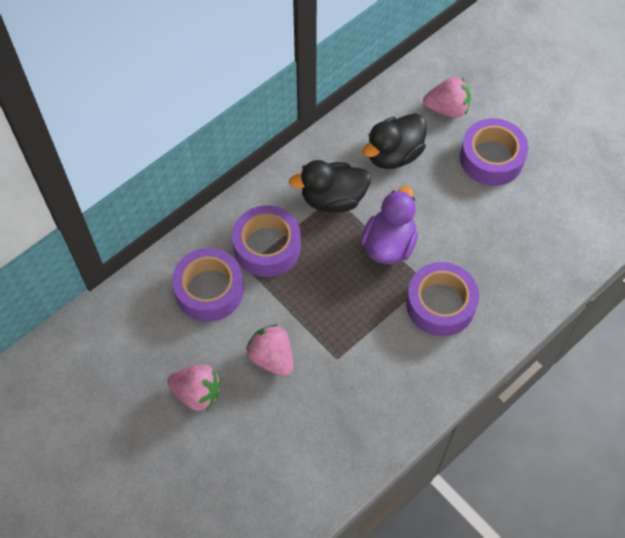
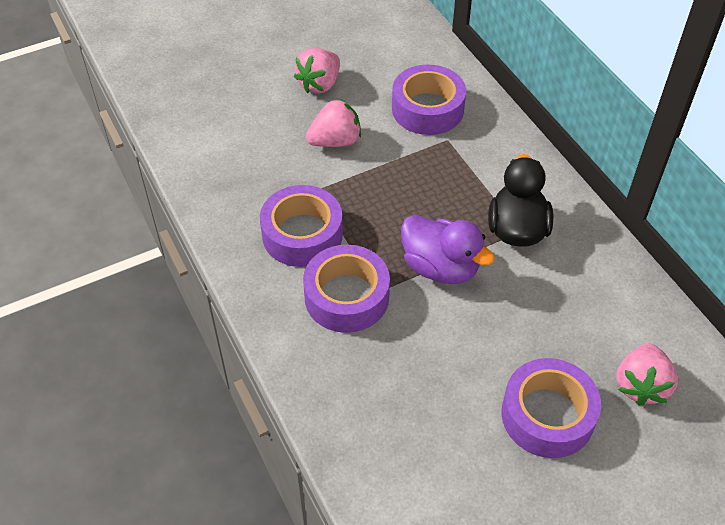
camera: 105 degrees right, 10 degrees down
purple tape [232,205,301,277] -> purple tape moved to [260,185,343,267]
black duck [363,113,427,169] -> none

